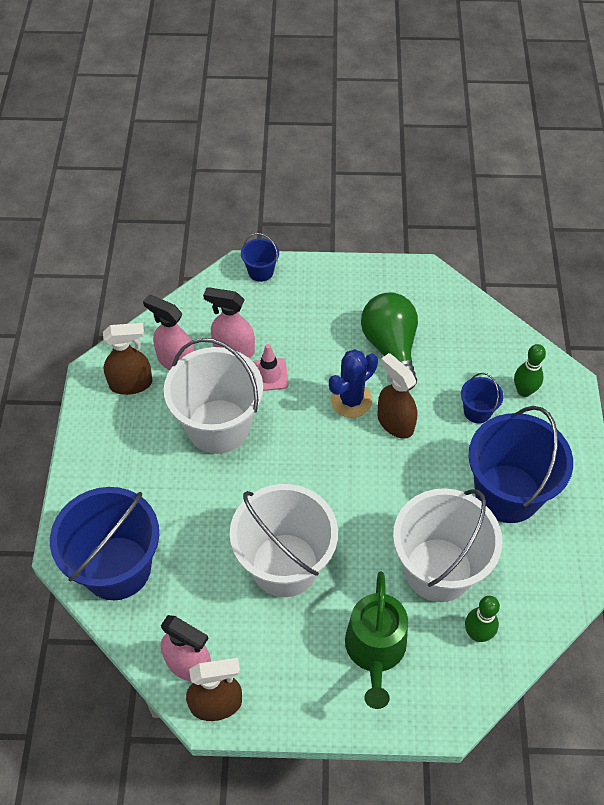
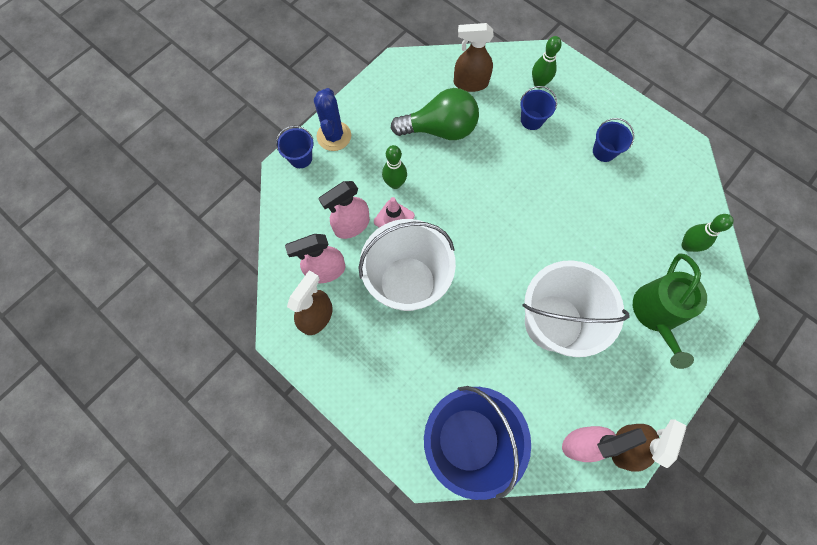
camera: 50 degrees left, 15 degrees up
blue cactus [329,349,378,418] -> blue cactus moved to [314,88,351,151]
green watering can [345,571,408,709] -> green watering can turned 60 degrees clockwise [633,253,707,369]
green light bulb [361,292,418,391] -> green light bulb turned 150 degrees clockwise [391,88,479,140]
brown spray bottle [377,353,417,439] -> brown spray bottle moved to [454,23,493,92]
white bucket [393,488,502,602] -> none
blue bucket [469,406,573,523] -> blue bucket [593,118,634,162], size x0.44
none -> green bowling pin [382,145,407,189]

